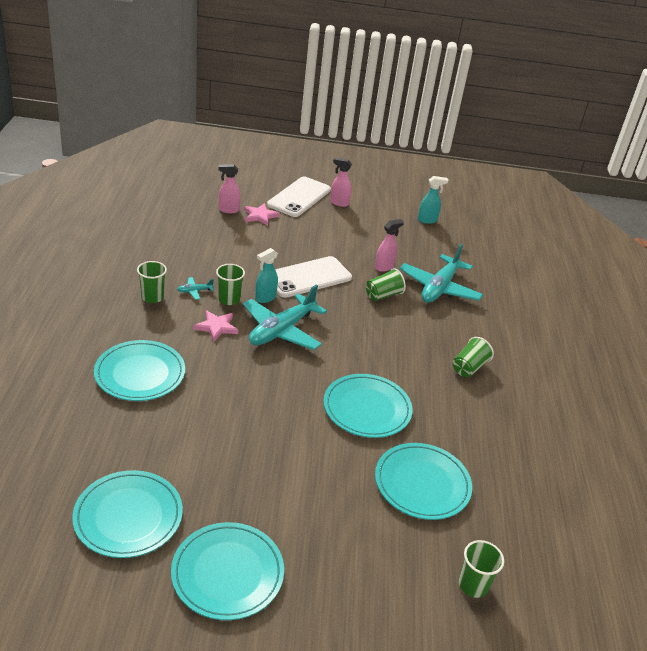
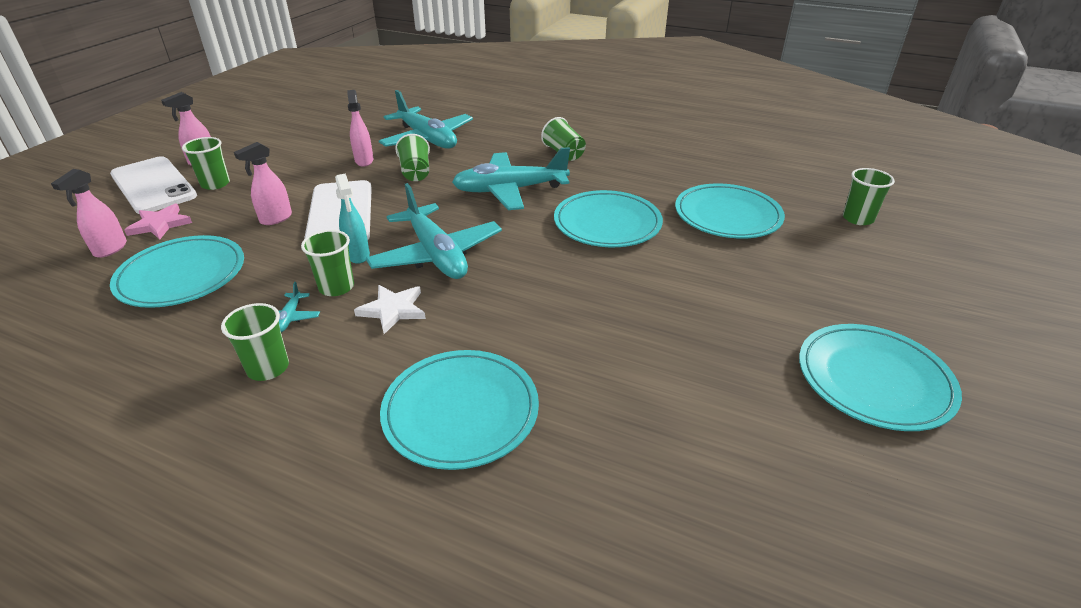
camera: 65 degrees left, 0 degrees up
turquoise plate [72,470,183,558] -> turquoise plate moved to [110,235,244,308]
pink star [194,310,238,342] -> white star [354,285,426,334]
turquoise spray bottle [418,176,448,224] -> none
none -> green cup [182,137,230,190]
none -> pink spray bottle [234,142,292,225]
none -> turquoise plane [452,147,570,210]

